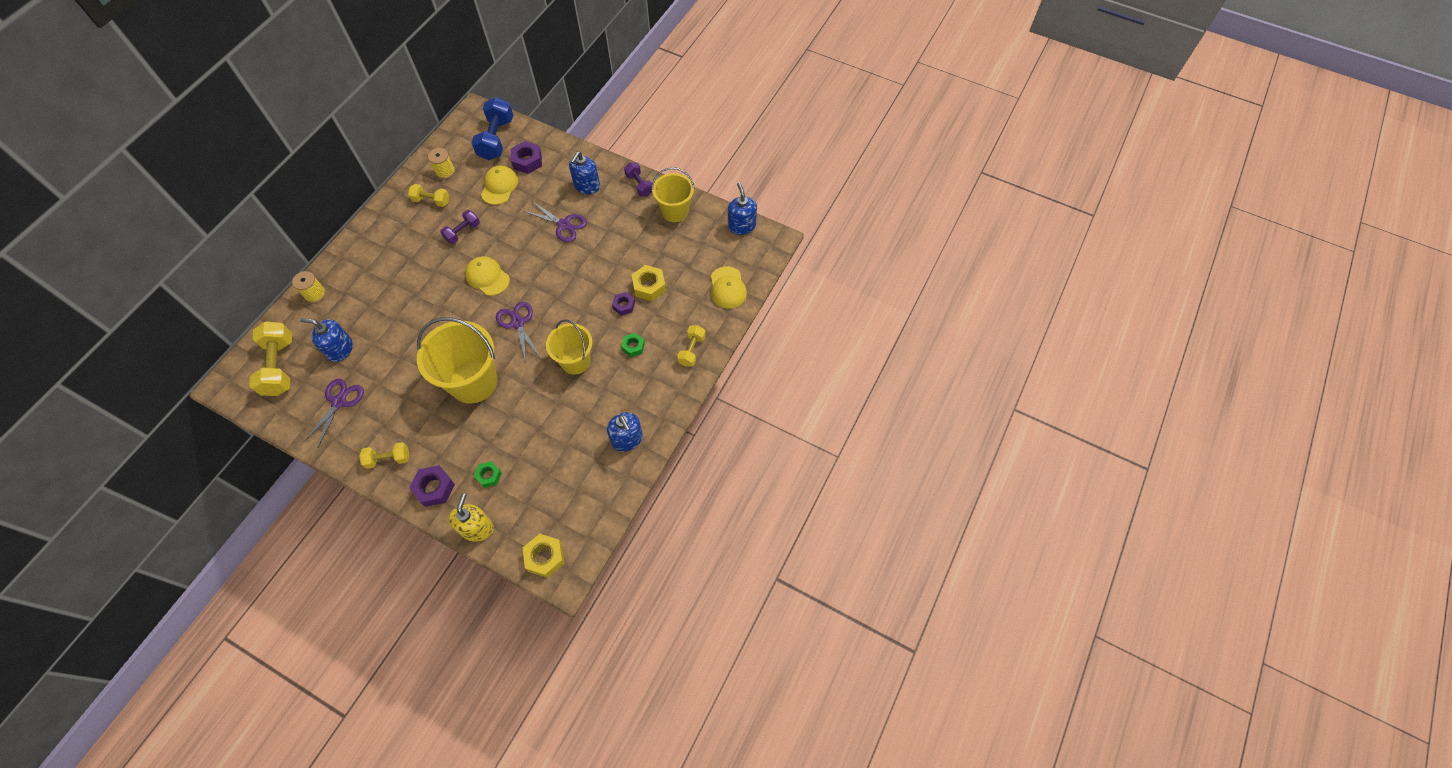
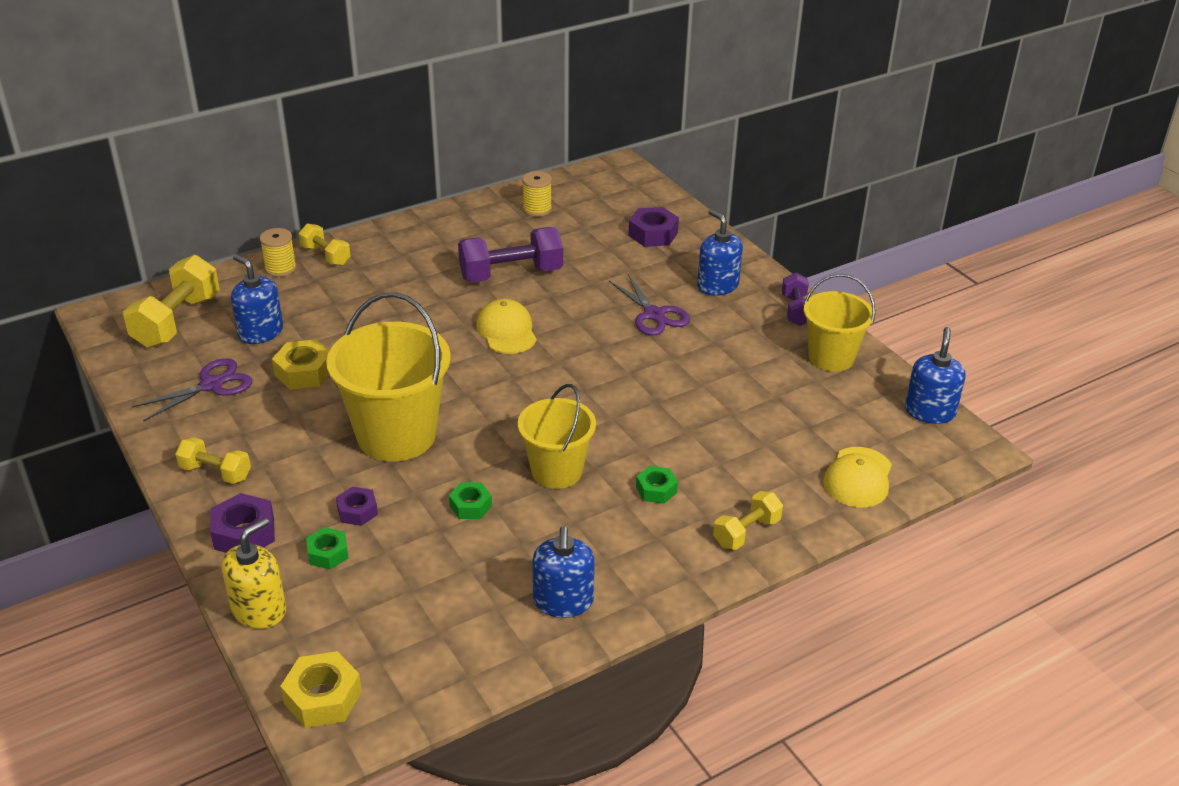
camera: 30 degrees right, 25 degrees down
yellow dumbbell [408,184,449,207] -> yellow dumbbell moved to [299,223,350,266]
purple dumbbell [440,210,480,244] -> purple dumbbell [458,227,563,282], size x1.74
blue dumbbell [471,97,513,160] -> none
yellow cap [481,166,518,205] -> none
purple scissors [496,302,541,362] -> none
blue soap dispenser [569,152,600,194] -> blue soap dispenser turned 90 degrees clockwise [697,209,743,296]
purple nut [612,292,635,316] -> purple nut moved to [336,486,378,526]
yellow nut [632,265,666,301] -> yellow nut moved to [272,339,329,390]
none -> green nut [449,483,492,519]

